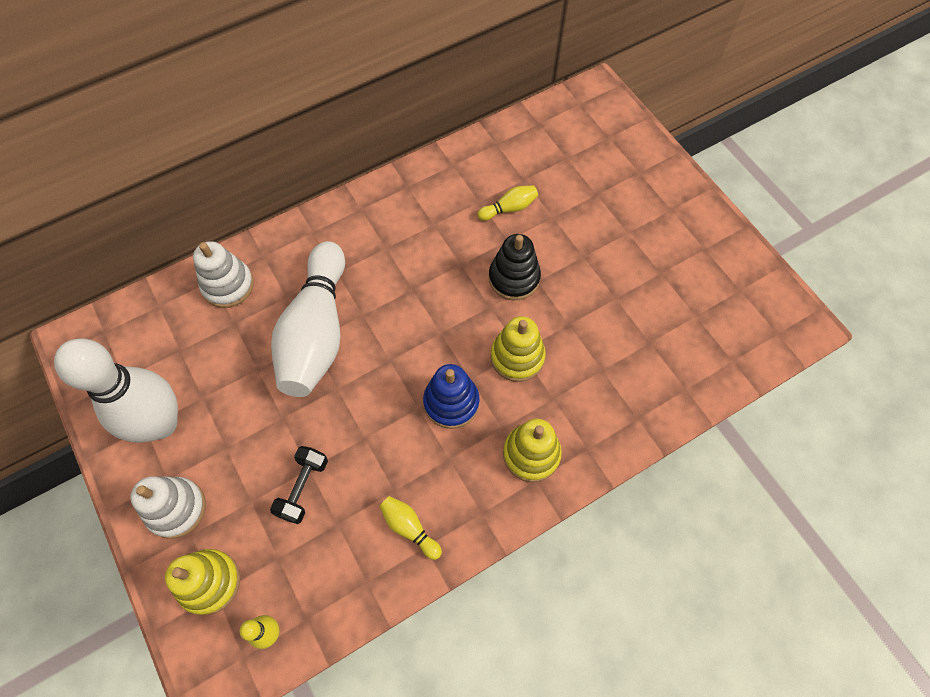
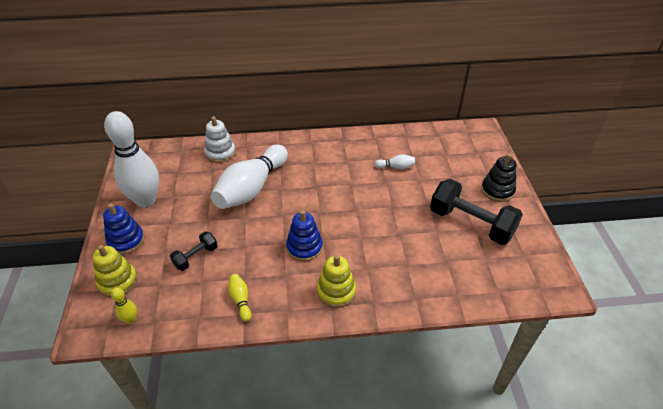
camera: 25 degrees right, 20 degrees down
white stacking toy [130,476,206,539] -> blue stacking toy [103,204,144,255]
yellow bowling pin [477,185,538,221] -> white bowling pin [374,154,415,169]
black stacking toy [489,234,541,300] -> black stacking toy moved to [481,153,516,202]
yellow stacking toy [490,316,546,382] -> none
none -> black dumbbell [430,179,523,245]

